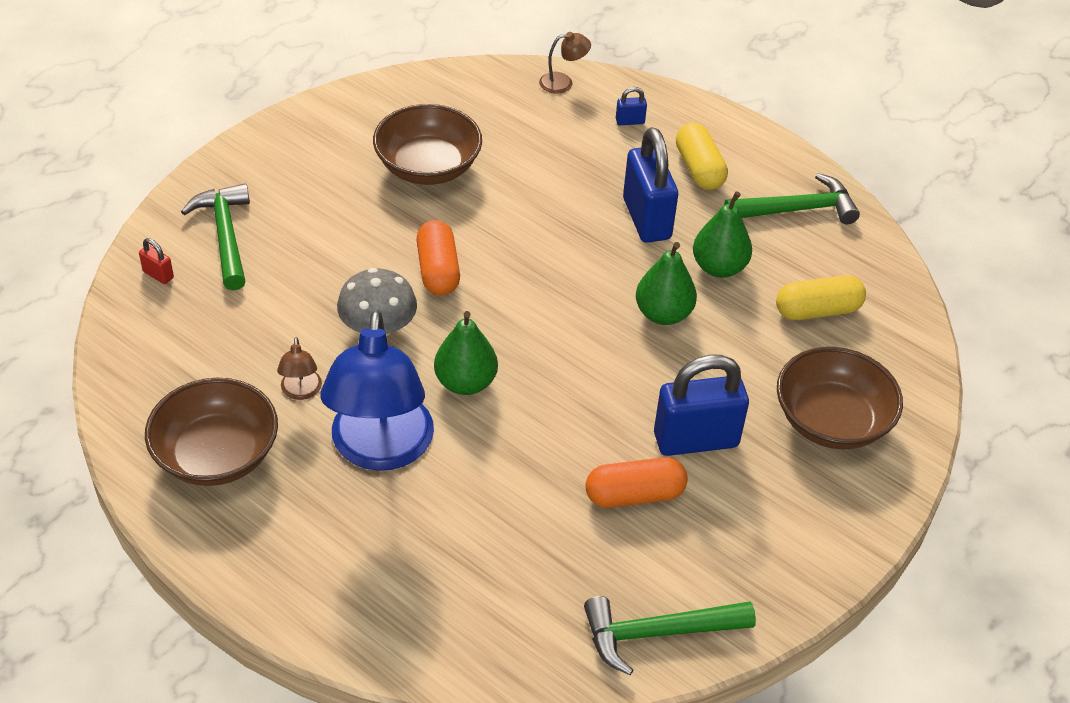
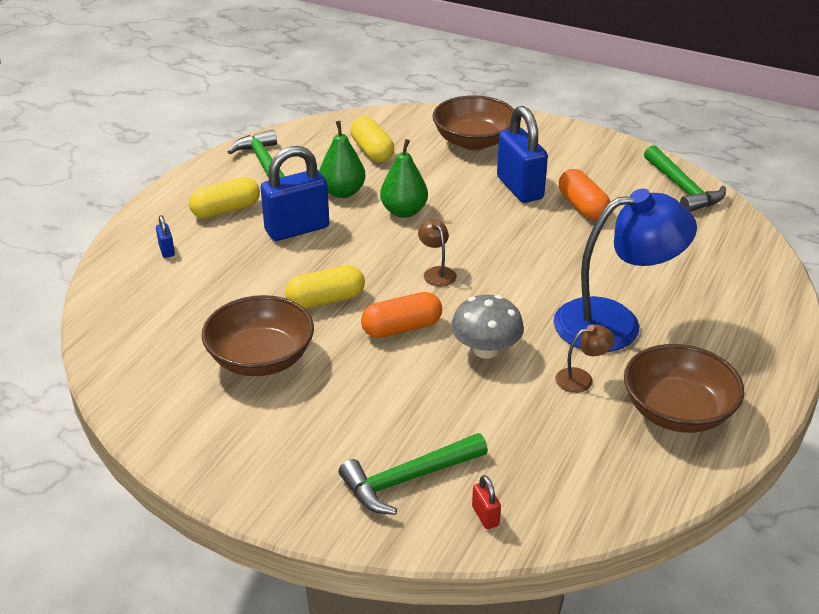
camera: 100 degrees left, 10 degrees down
red padlock [139,238,174,284] -> red padlock turned 45 degrees counterclockwise [472,475,501,529]
green pear [434,311,498,395] -> none
brown lamp [539,32,591,93] -> brown lamp moved to [418,219,457,287]
none -> yellow capsule [285,265,365,309]

